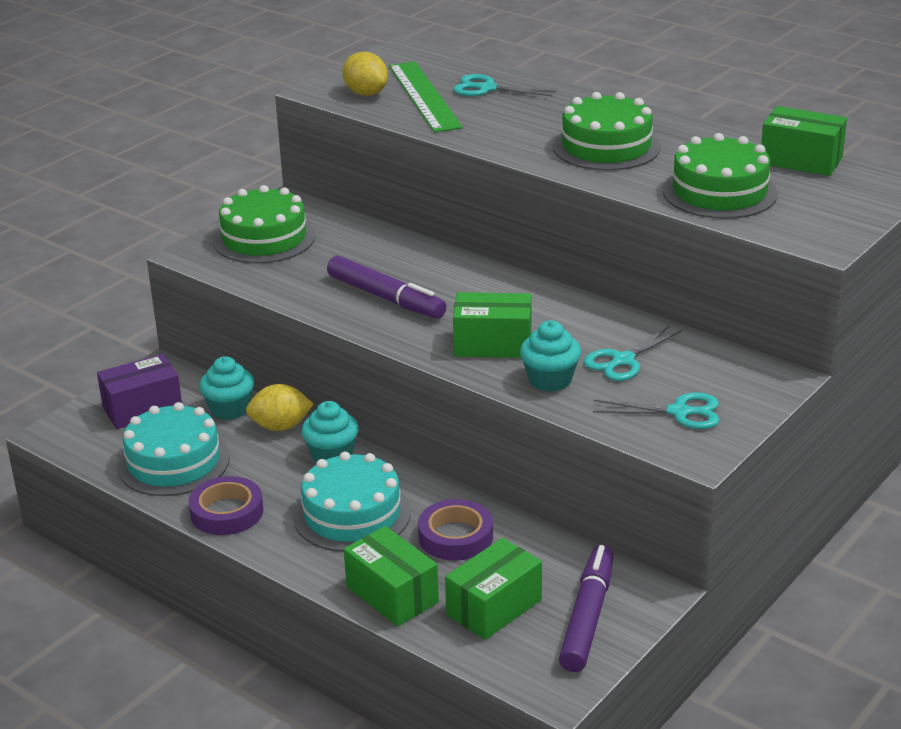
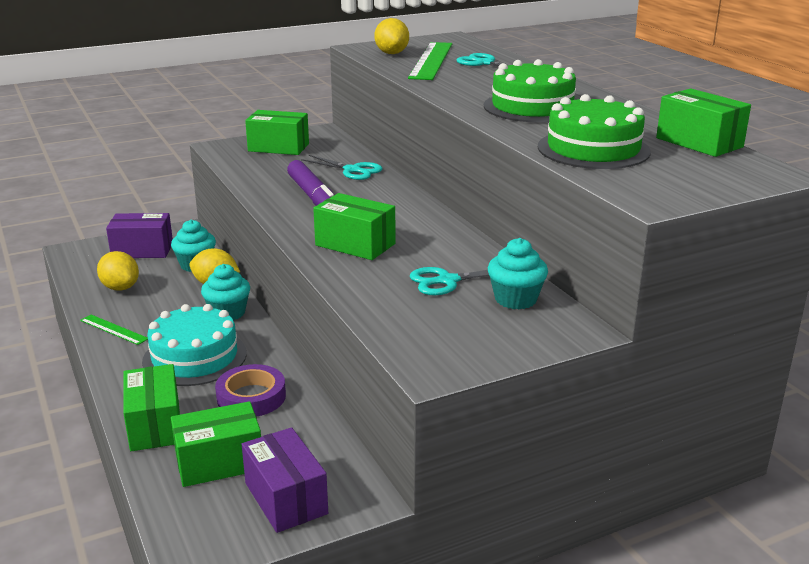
camera: 25 degrees right, 5 degrees down
turquoise cake [117,402,230,496] -> yellow lemon [97,251,139,291]
purple tape [188,476,263,535] -> green ruler [80,315,148,345]
green cake [213,185,315,264] -> green box [245,110,309,155]
turquoise cupcake [520,321,581,392] -> turquoise cupcake moved to [488,238,548,309]
purple marker [559,545,614,672] -> purple box [242,427,328,533]
turquoise scissors [593,392,719,429] -> turquoise scissors moved to [301,155,383,180]

